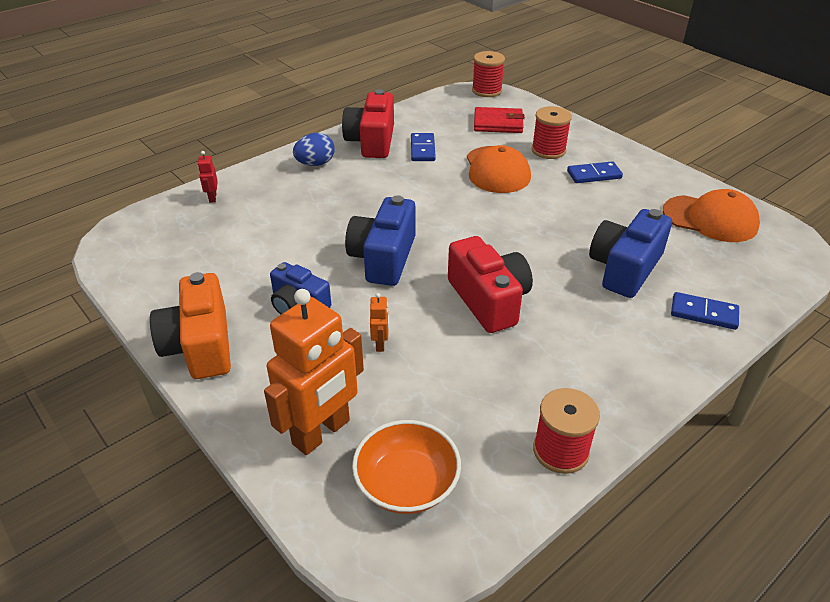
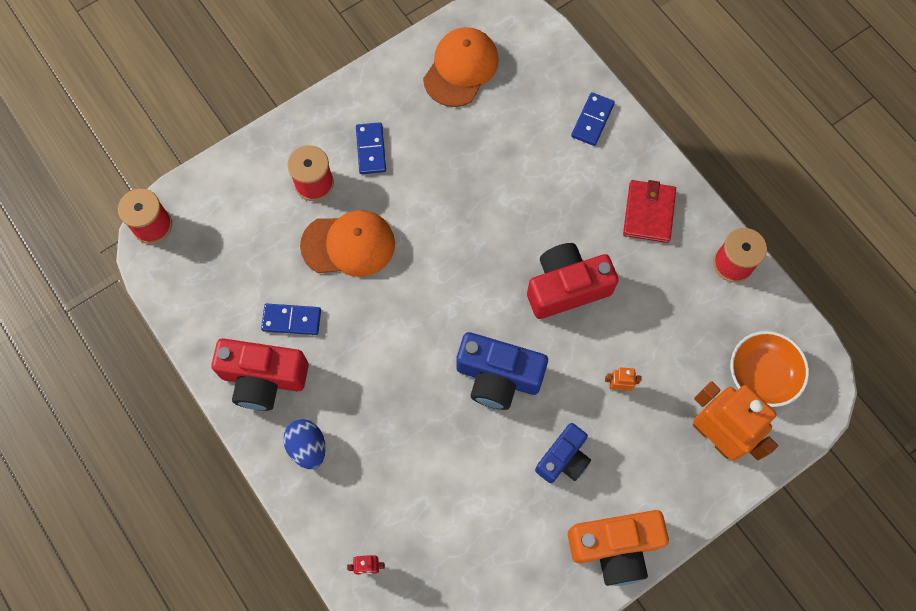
camera: 85 degrees left, 30 degrees up
red wallet [474,107,525,133] -> red wallet moved to [623,180,676,243]
blue camera [589,209,672,298] -> none

